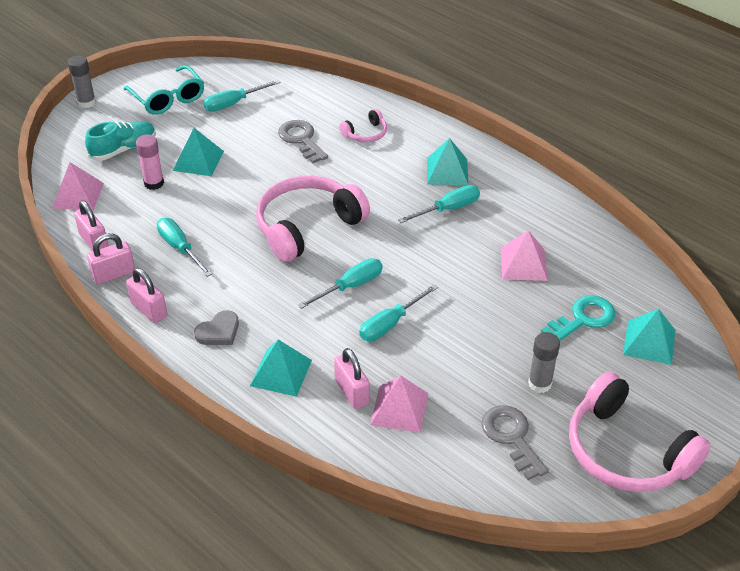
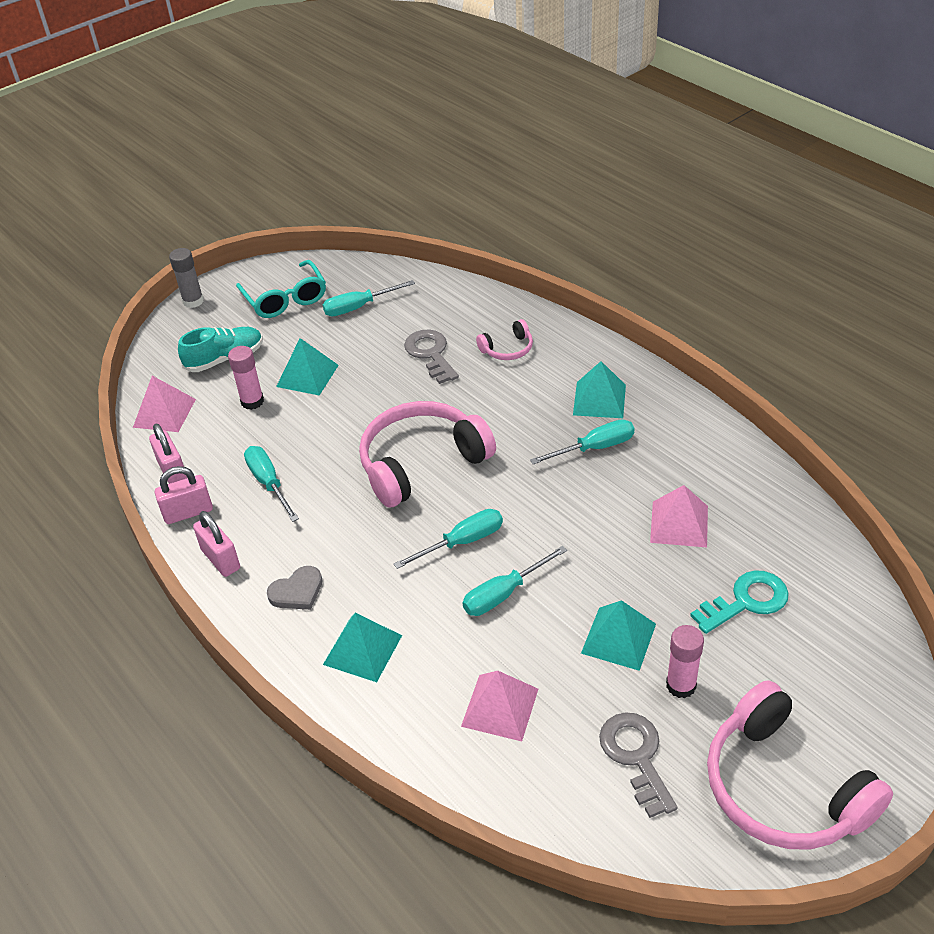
camera: 10 degrees right, 0 degrees up
pink padlock [334,348,370,409] -> none
grey glue stick [528,332,560,393] -> pink glue stick [666,625,704,698]
turquoise pyramid [623,309,675,365] -> turquoise pyramid moved to [581,600,656,671]

